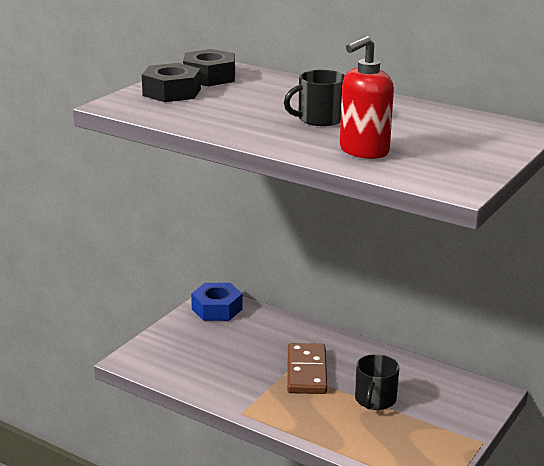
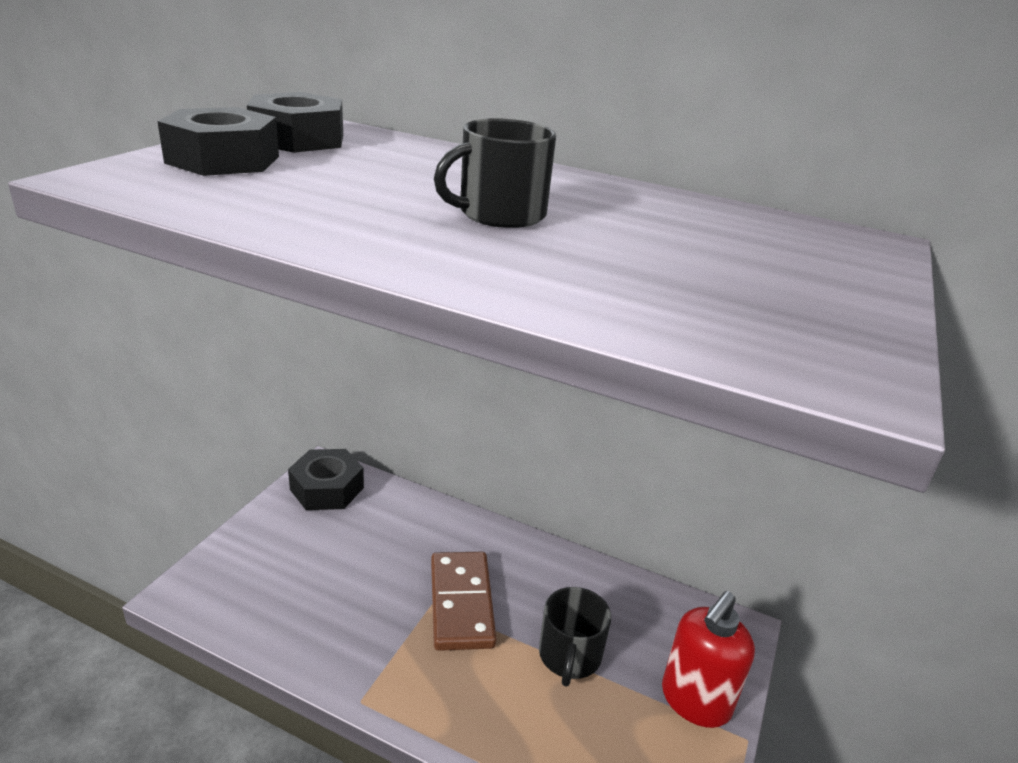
camera: 10 degrees left, 5 degrees up
blue nut [191,283,243,321] -> black nut [288,449,364,510]
red soap dispenser [340,36,394,159] -> red soap dispenser moved to [662,591,755,728]

